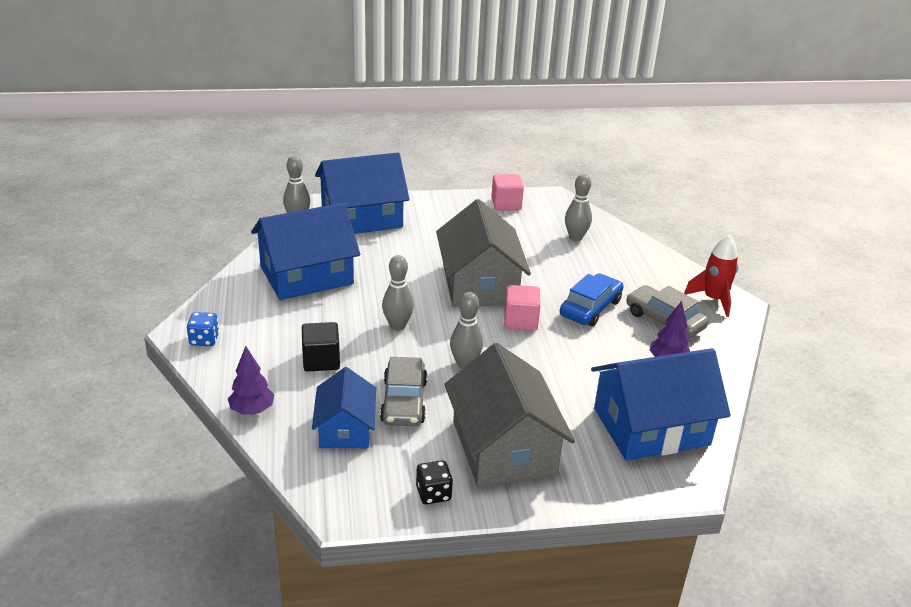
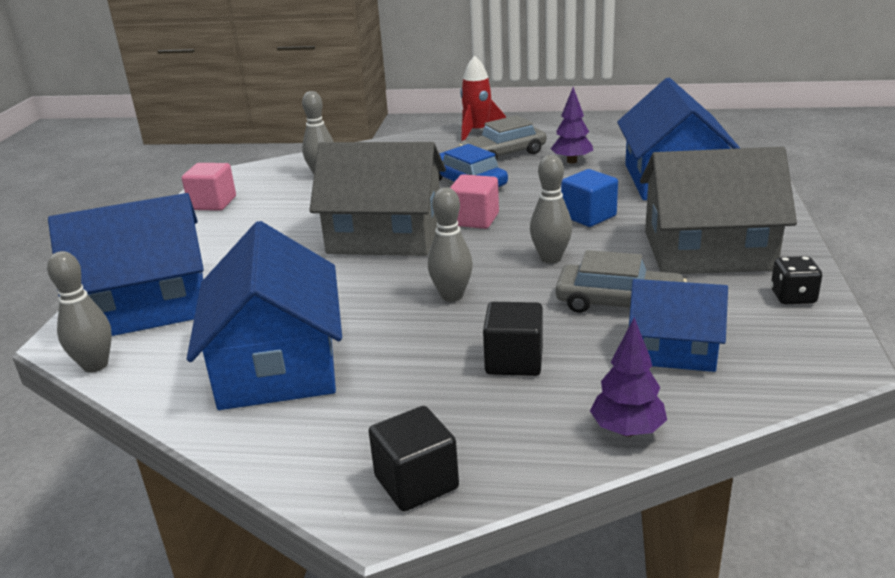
camera: 70 degrees left, 5 degrees down
blue dice [187,312,219,346] -> black cube [369,406,459,512]
blue house [315,152,410,234] -> blue house turned 75 degrees clockwise [48,193,204,336]
none -> blue cube [561,169,618,227]

